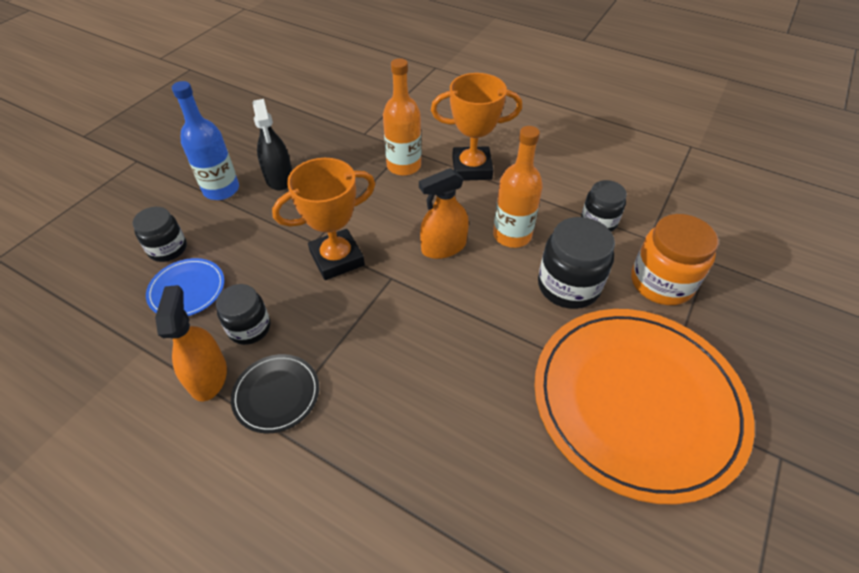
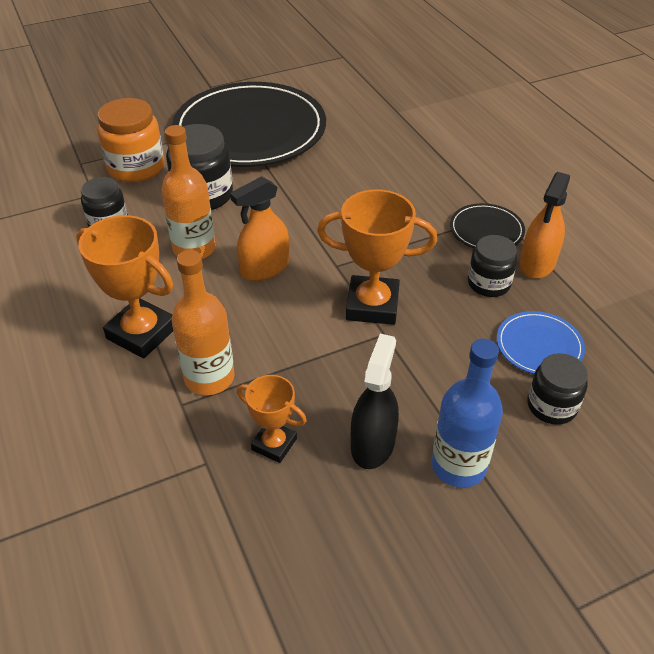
camera: 145 degrees left, 5 degrees down
orange spray bottle [419,168,469,259] -> orange spray bottle turned 135 degrees clockwise [230,176,289,281]
orange plate [534,309,755,505] -> black plate [172,82,326,167]
none -> orange trophy [237,375,307,463]

